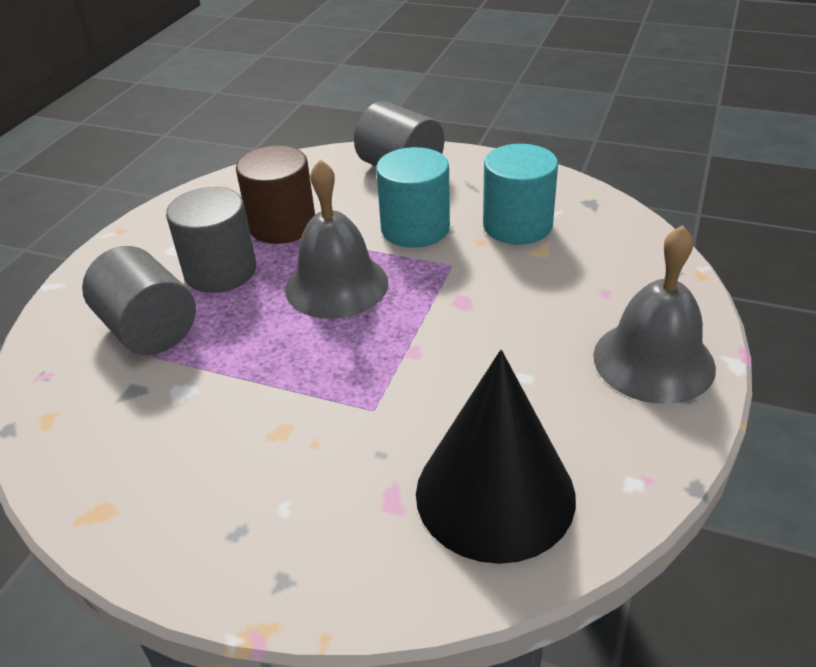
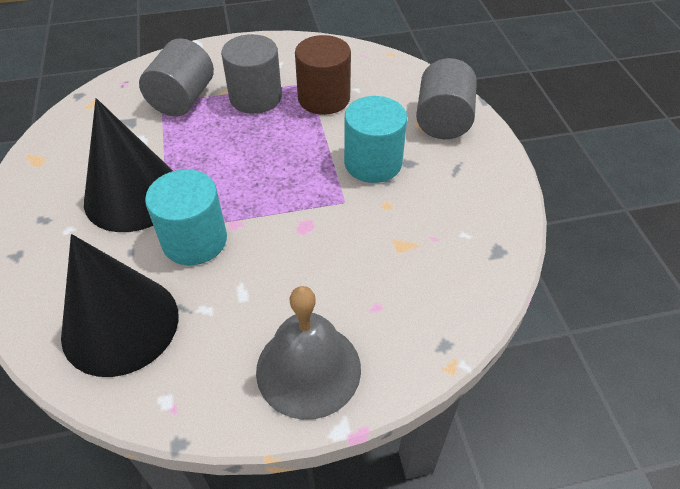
camera: 55 degrees right, 10 degrees up
grey bell [285,159,388,319] -> none
turquoise cylinder [483,144,558,244] -> turquoise cylinder moved to [145,169,227,265]
none -> black cone [84,98,173,232]

